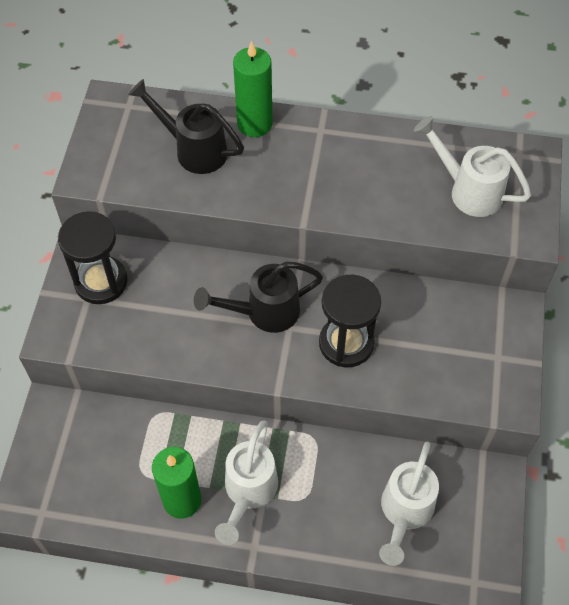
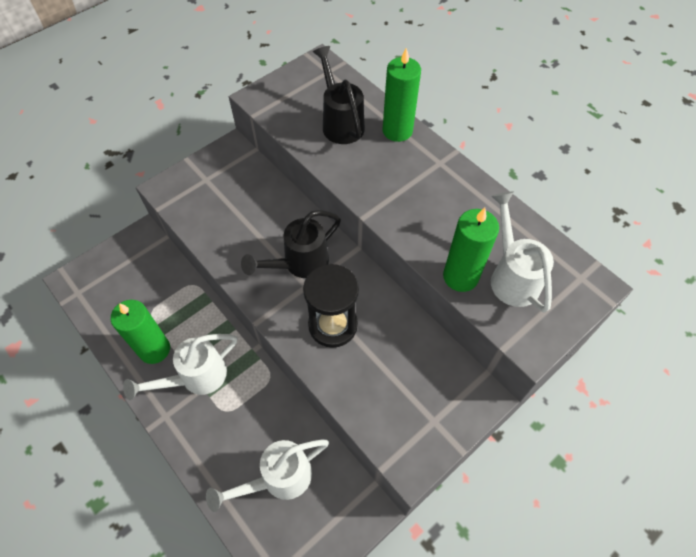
camera: 40 degrees right, 0 degrees up
black hourglass [58,211,128,304] -> none
black watering can [194,262,323,333] -> black watering can turned 60 degrees counterclockwise [241,210,341,278]
none -> green candle [443,207,499,292]

